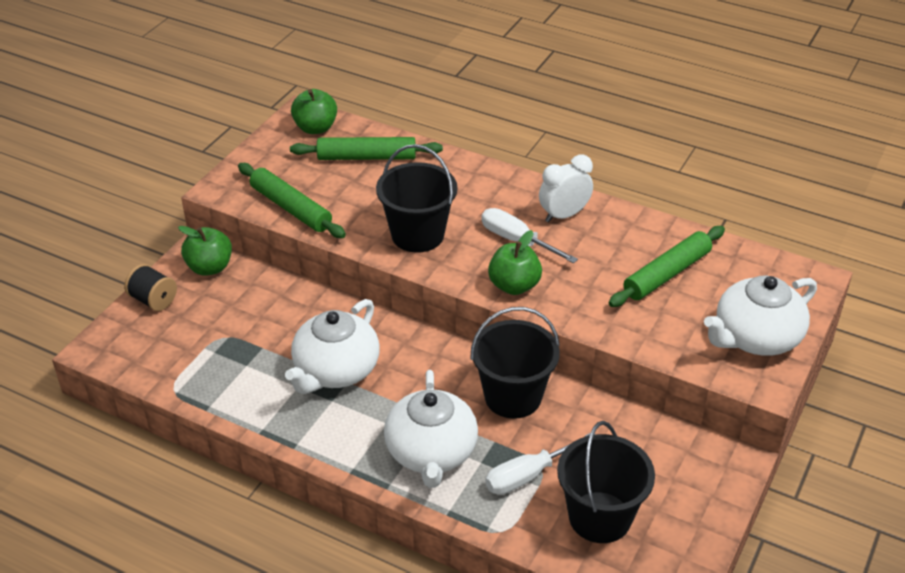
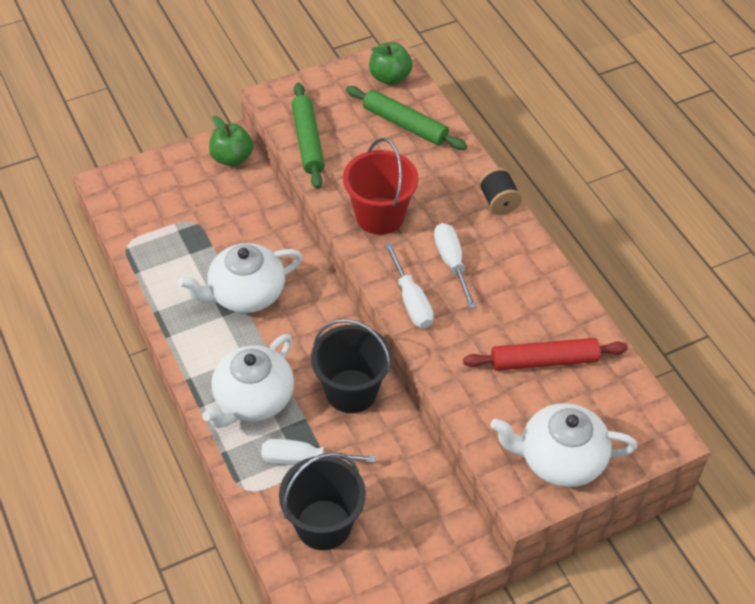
camera: 35 degrees right, 10 degrees up
black spool [124,264,177,311] -> black spool moved to [479,168,522,215]
black bucket [376,144,457,253] -> red bucket [343,138,419,235]
green apple [488,230,542,295] -> white screwdriver [385,243,434,328]
white clock [539,154,593,223] -> none
green rolling pin [609,226,725,307] -> red rolling pin [463,338,628,371]

